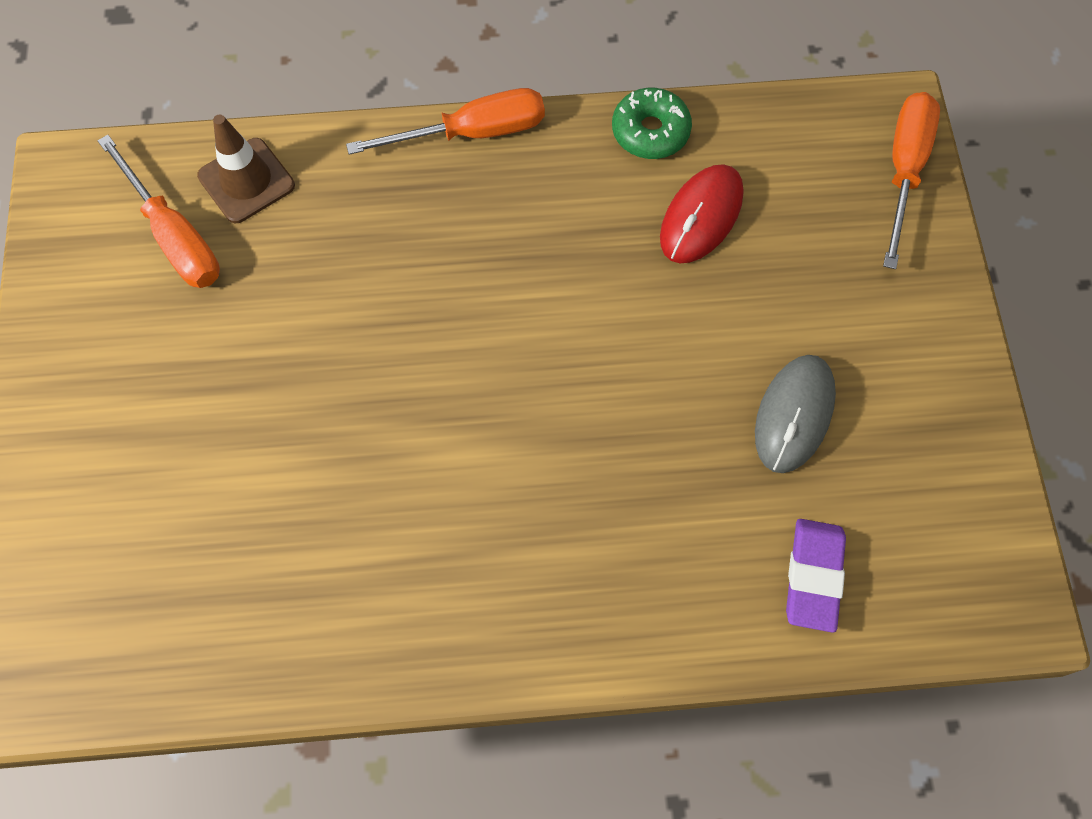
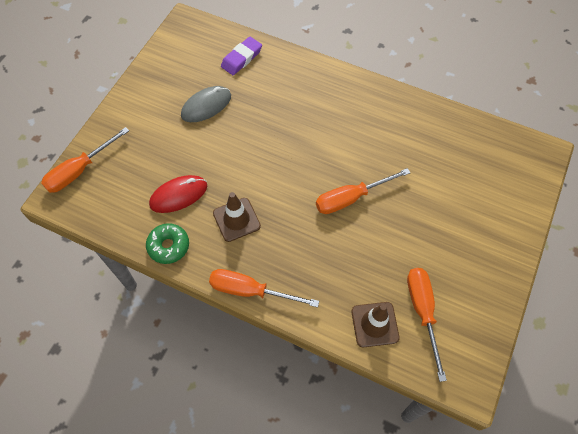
camera: 150 degrees left, 5 degrees down
none -> brown traffic cone [213,192,261,242]
none -> orange screwdriver [316,168,410,214]

